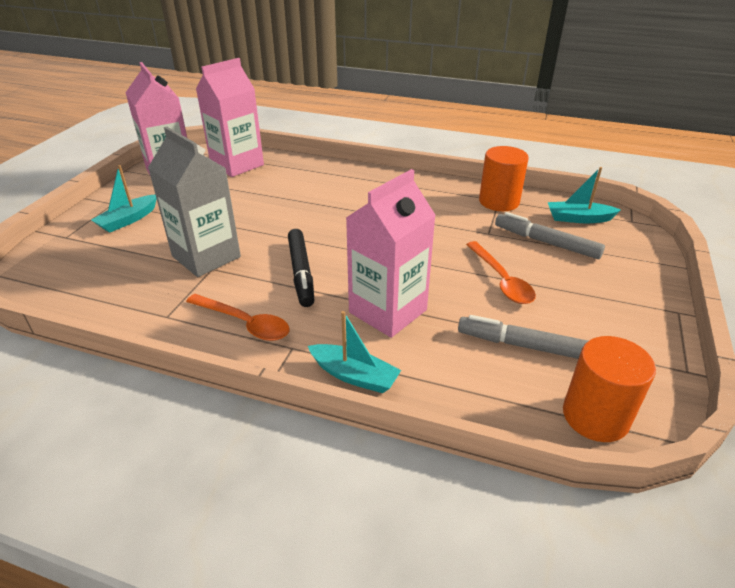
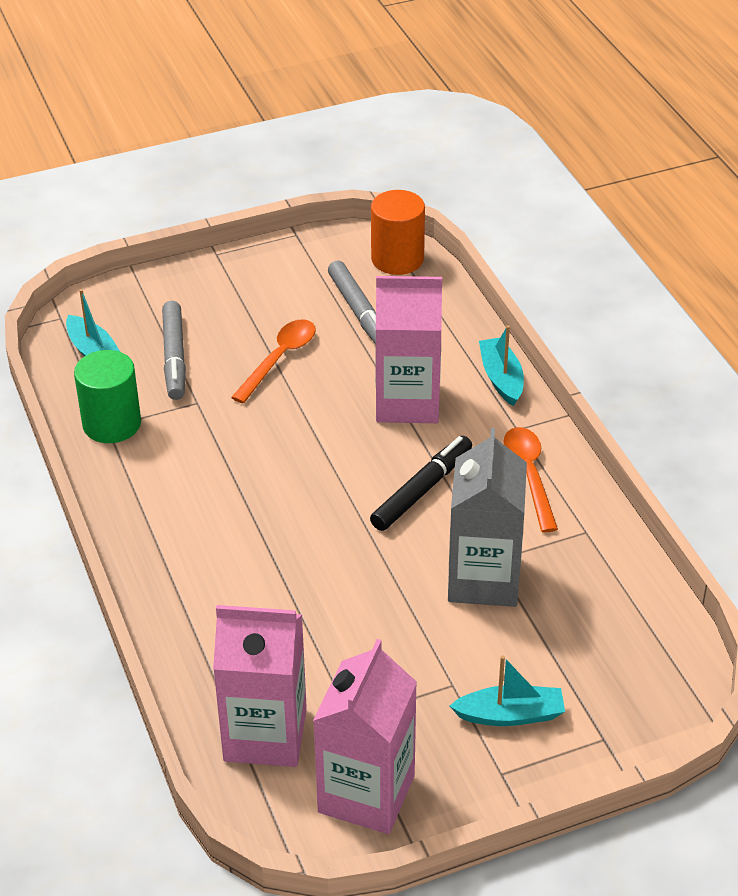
camera: 130 degrees left, 5 degrees up
orange cylinder [479,146,529,211] -> green cylinder [74,350,141,443]

